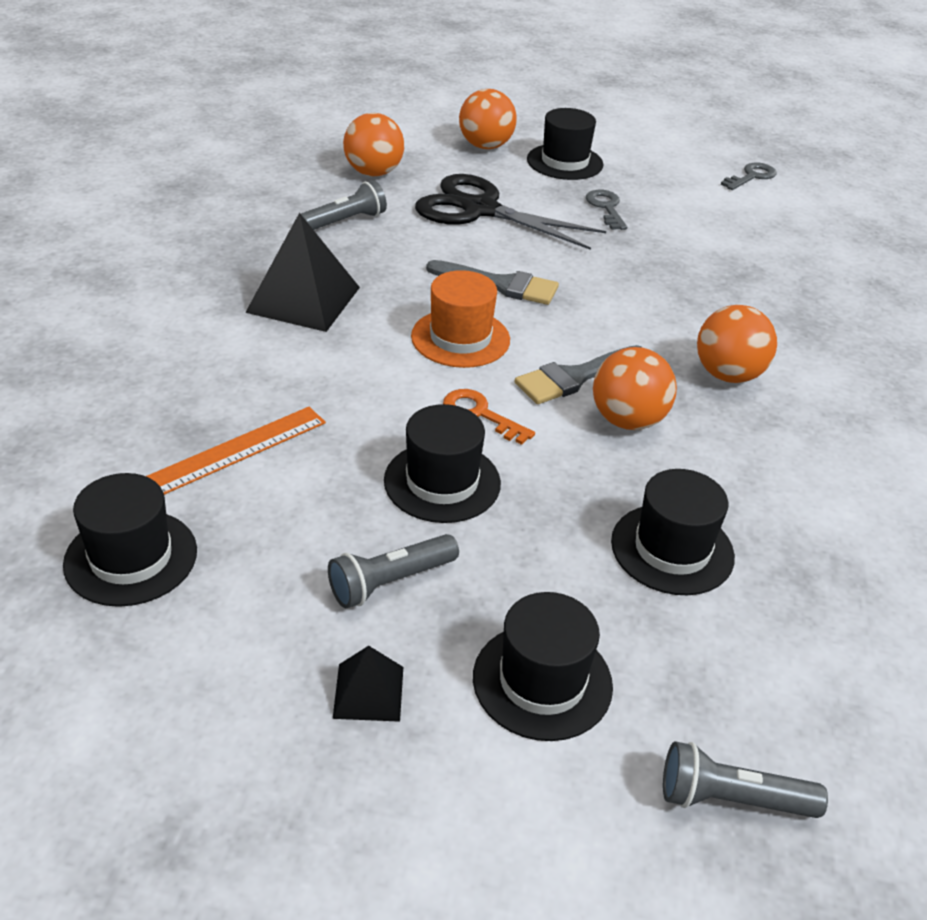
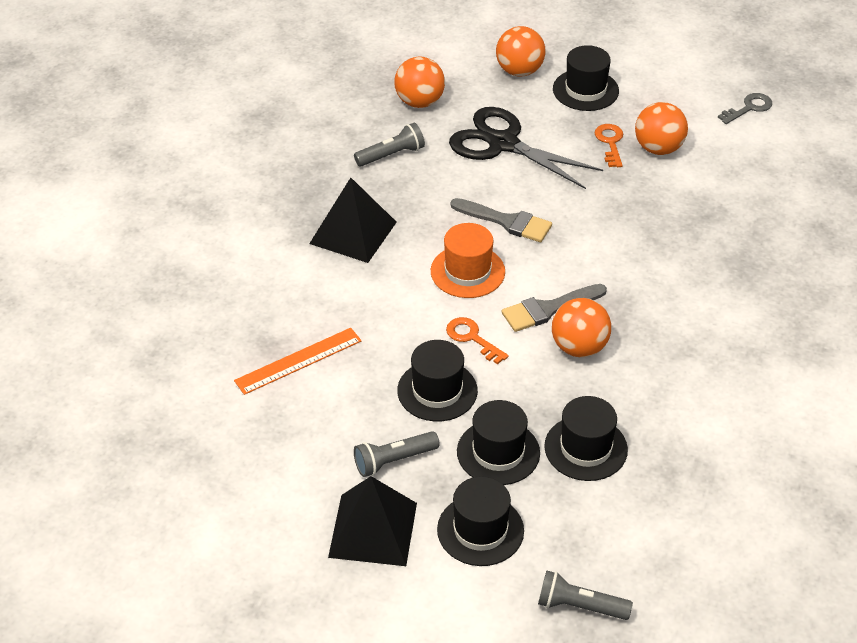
camera: 10 degrees right, 5 degrees up
black hat [63,473,197,607] -> black hat moved to [457,400,540,485]
black pyramid [333,646,403,722] -> black pyramid [328,476,417,566], size x1.95
grey key [586,190,627,230] -> orange key [595,124,623,167]
orange ball [697,305,777,383] -> orange ball moved to [635,102,688,155]

